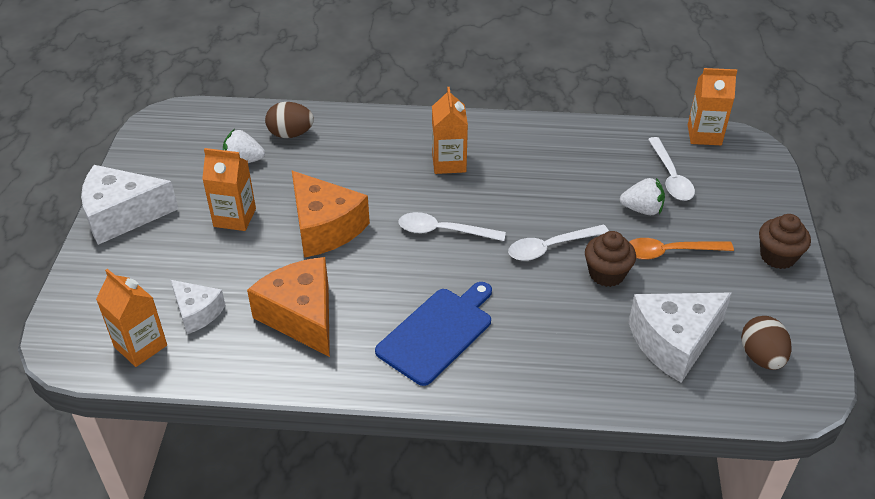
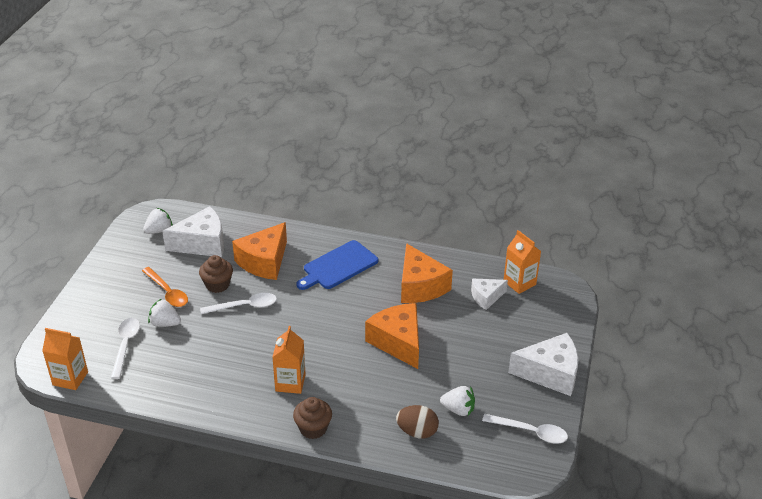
camera: 170 degrees left, 5 degrees down
white cheese [171,280,226,334] -> white cheese turned 75 degrees counterclockwise [471,279,508,310]
orange carton [202,148,256,231] -> none
white spoon [399,212,506,241] -> white spoon moved to [482,414,568,444]
orange spoon [629,238,734,260] -> orange spoon turned 45 degrees clockwise [142,267,188,307]
brown egg [741,316,791,370] -> white strawberry [143,208,173,234]
brown cupcake [759,214,811,269] -> brown cupcake moved to [293,397,332,439]
none -> orange cheese [232,222,287,280]

